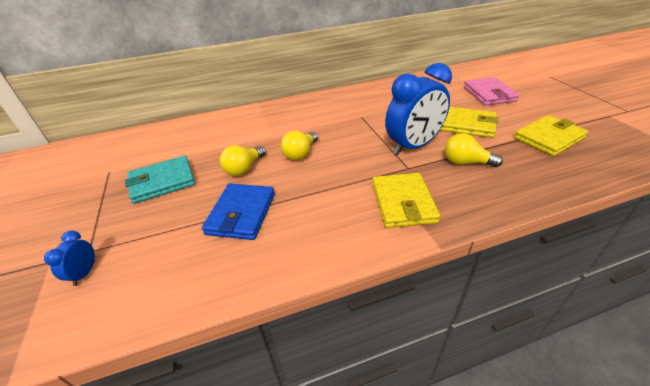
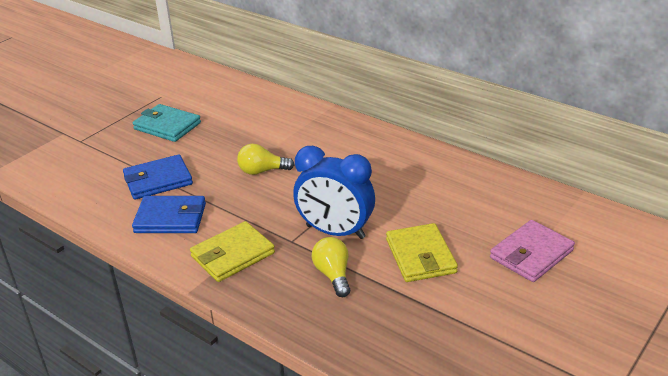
camera: 55 degrees right, 5 degrees down
blue clock [44,231,95,286] -> none
yellow light bulb [220,145,266,176] -> none
yellow wallet [514,115,588,156] -> none
none -> blue wallet [132,196,206,233]

